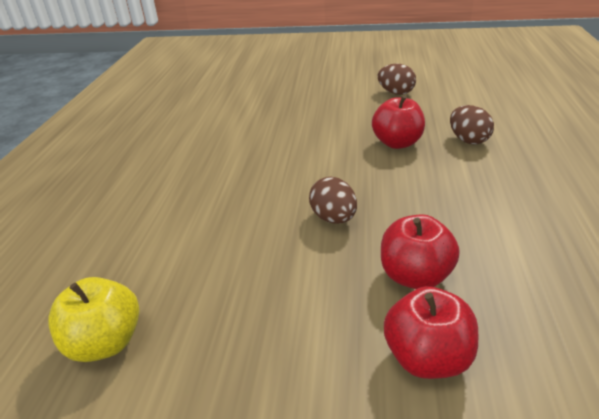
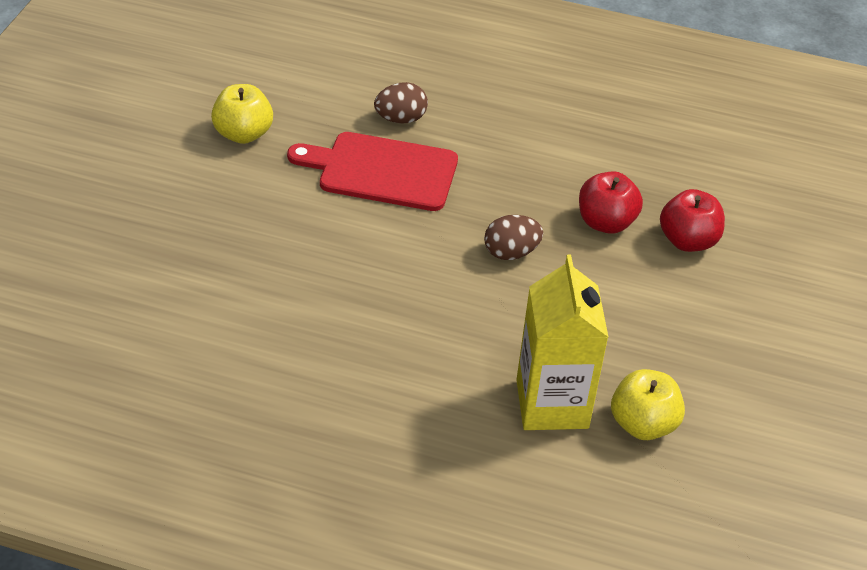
camera: 85 degrees left, 10 degrees up
red apple [372,95,425,149] -> red cutting board [287,132,458,211]
brown egg [378,64,416,95] -> yellow apple [211,84,273,144]
none -> yellow carton [516,255,608,430]

